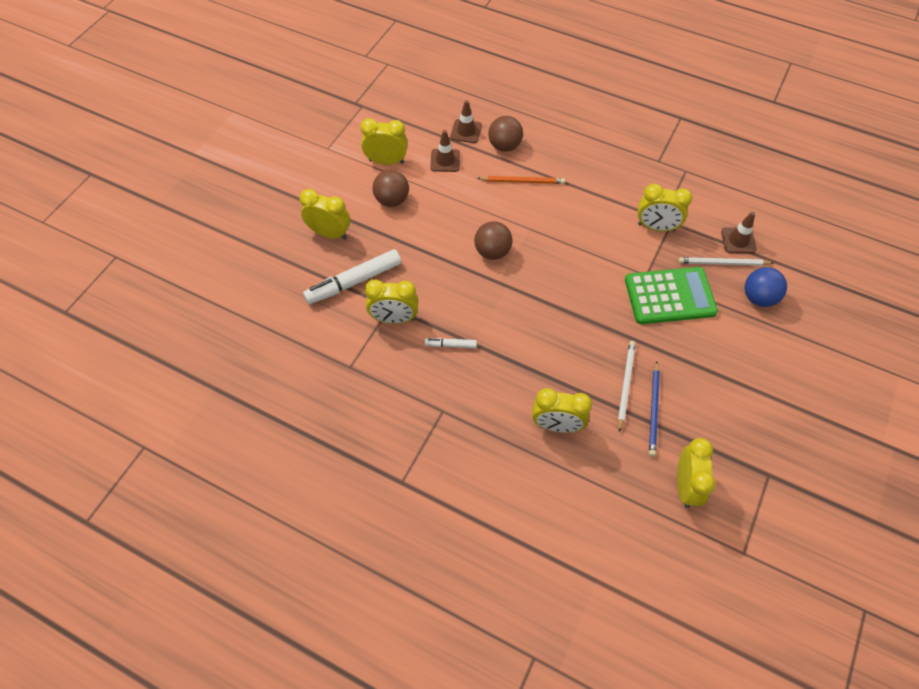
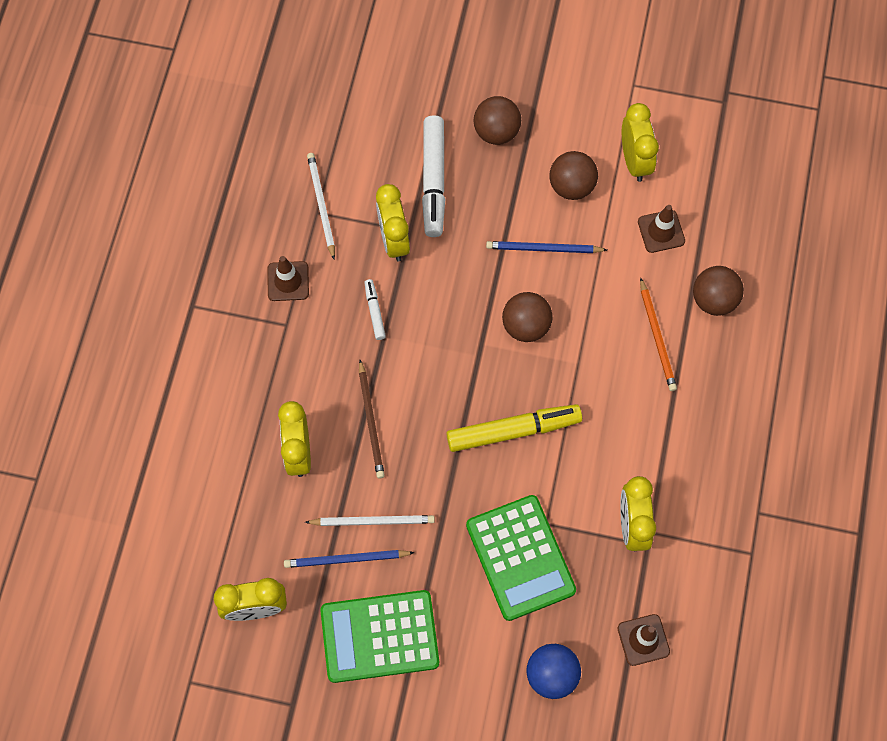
camera: 75 degrees right, 10 degrees up
yellow clock [300,189,350,239] -> brown ball [474,96,521,145]
white marker [303,249,401,304] -> white marker turned 135 degrees counterclockwise [422,115,445,237]
brown traffic cone [450,100,482,143] -> brown traffic cone moved to [267,256,309,301]
white pencil [679,257,773,266] -> white pencil moved to [307,153,335,259]
none -> green calculator [320,590,439,683]
none -> brown pencil [359,360,385,478]
none -> yellow marker [446,404,582,452]
none -> blue pencil [486,241,607,253]

